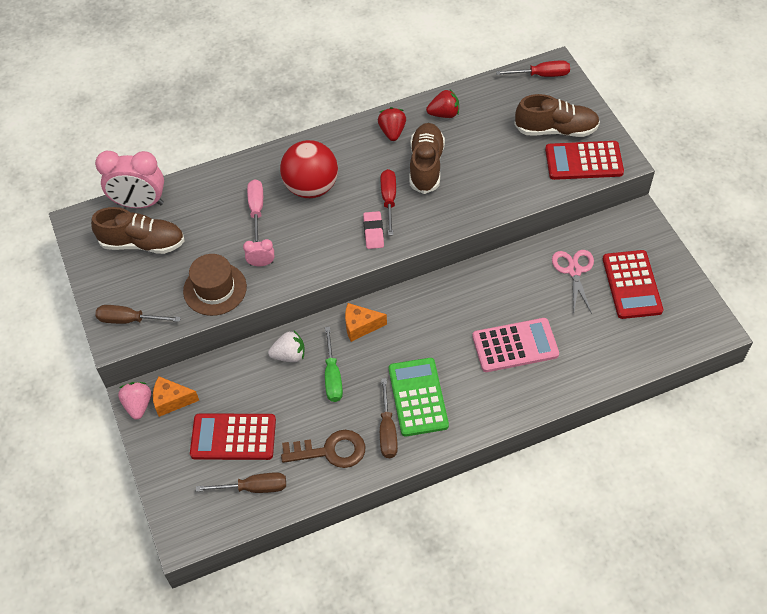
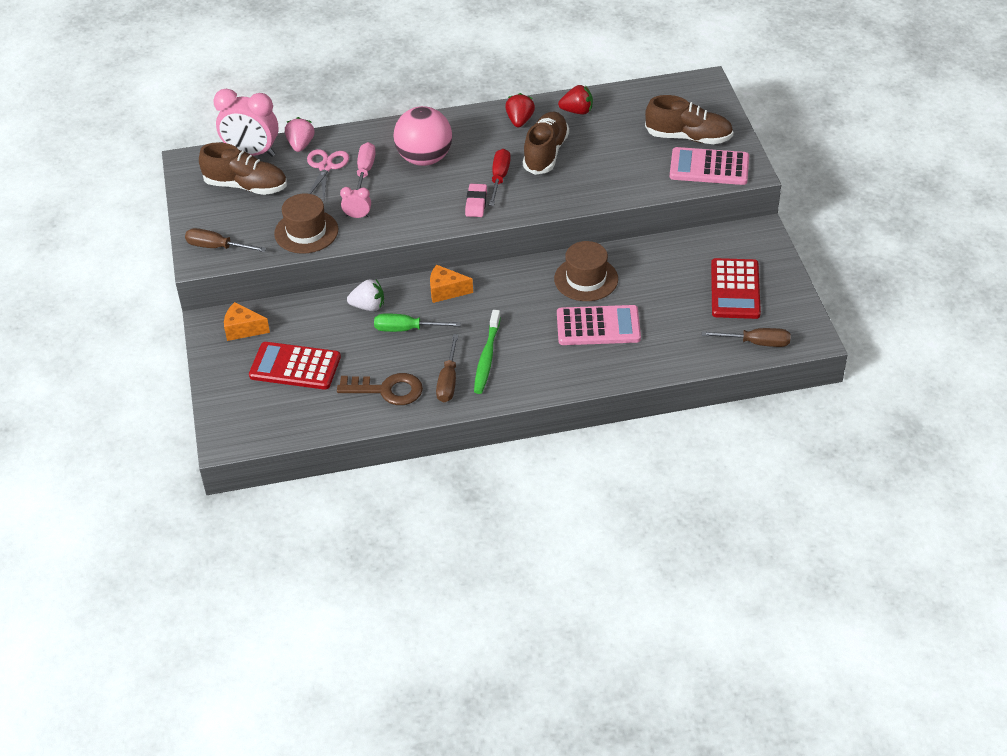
camera: 10 degrees right, 10 degrees down
pink strawberry [118,382,151,420] -> pink strawberry moved to [285,117,315,152]
brown screwdriver [196,472,286,493] -> brown screwdriver moved to [702,328,791,347]
red ball [280,140,338,198] -> pink ball [394,106,452,166]
green screwdriver [325,327,343,402] -> green screwdriver turned 90 degrees clockwise [374,313,461,332]
green calculator [389,358,449,436] -> green toothbrush [474,310,501,394]
red screwdriver [496,60,570,77] -> none
red calculator [545,141,624,180] -> pink calculator [670,147,749,185]
pink scissors [552,250,594,314] -> pink scissors moved to [307,149,349,199]
none -> brown hat [554,241,618,301]

